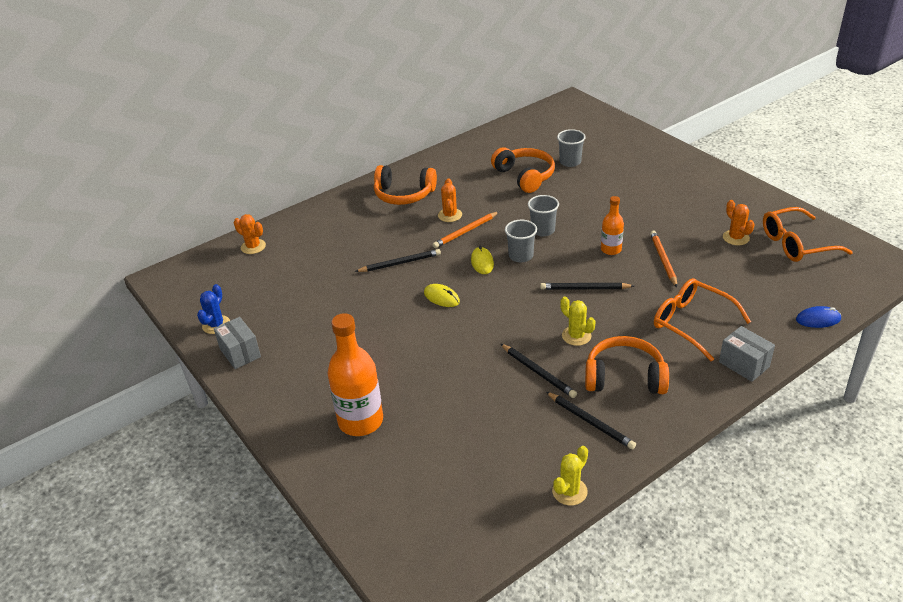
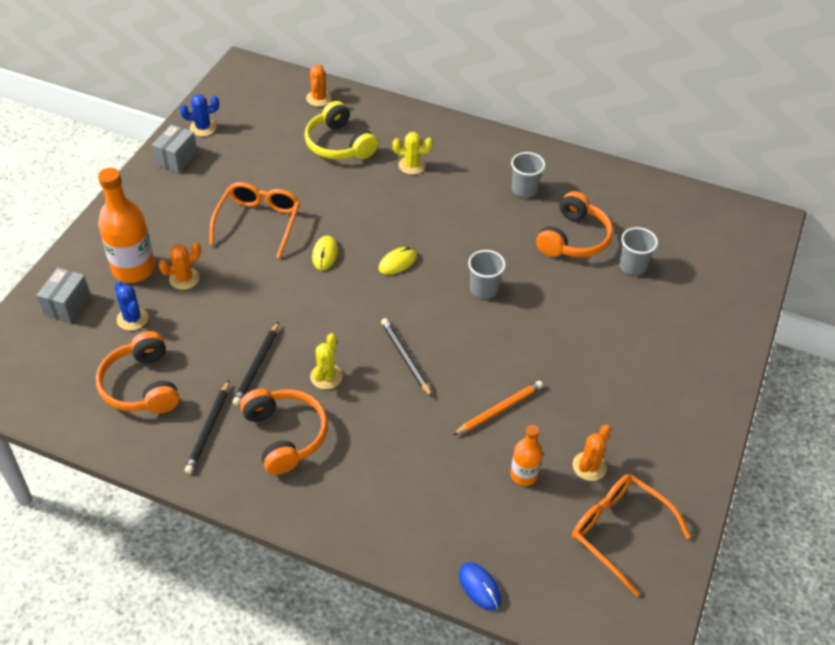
camera: 55 degrees right, 10 degrees up
black pencil [355,249,441,272] -> none
orange headphones [374,165,437,205] -> orange headphones moved to [96,331,179,414]
orange pencil [433,212,499,248] -> none
orange cactus [438,178,462,222] -> orange cactus moved to [158,242,201,290]
grey cup [505,220,537,262] -> grey cup moved to [511,152,545,198]
yellow cactus [552,446,588,506] -> yellow cactus moved to [393,132,433,175]
orange bottle [601,196,624,255] -> orange bottle moved to [510,425,543,486]
orange glasses [654,278,751,362] -> orange glasses moved to [209,182,300,258]
grey box [719,326,775,382] -> grey box moved to [36,268,91,323]
none -> blue cactus [115,282,148,331]
none -> yellow headphones [304,101,378,160]

